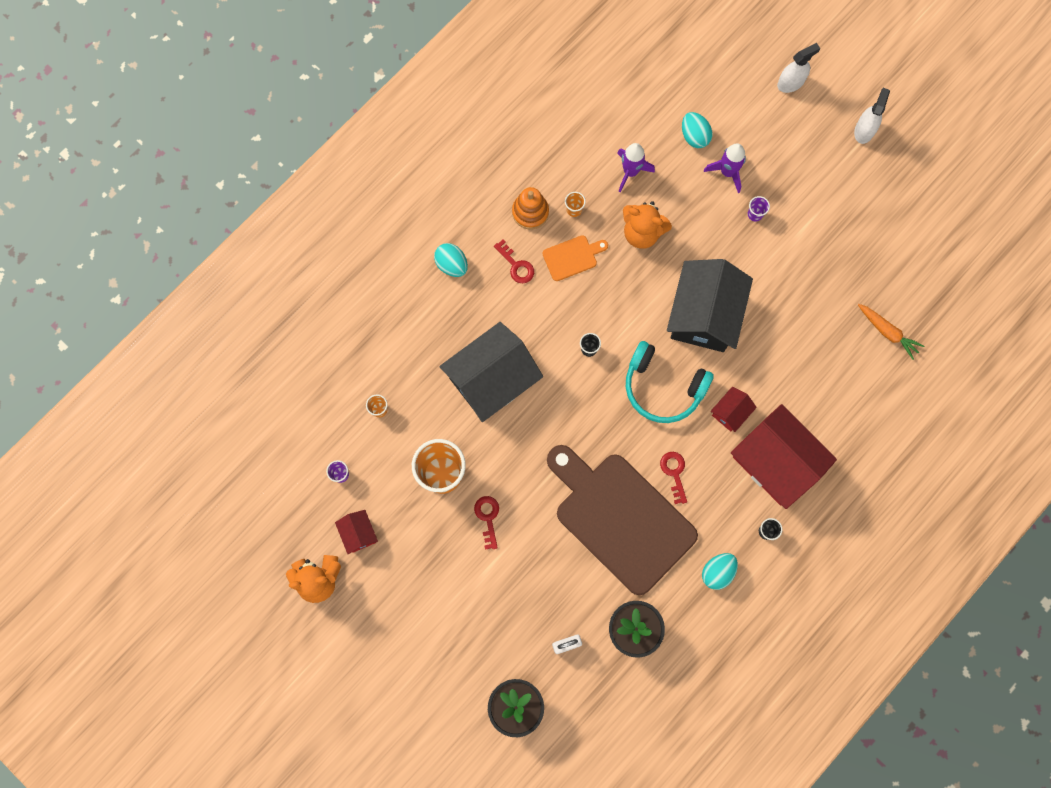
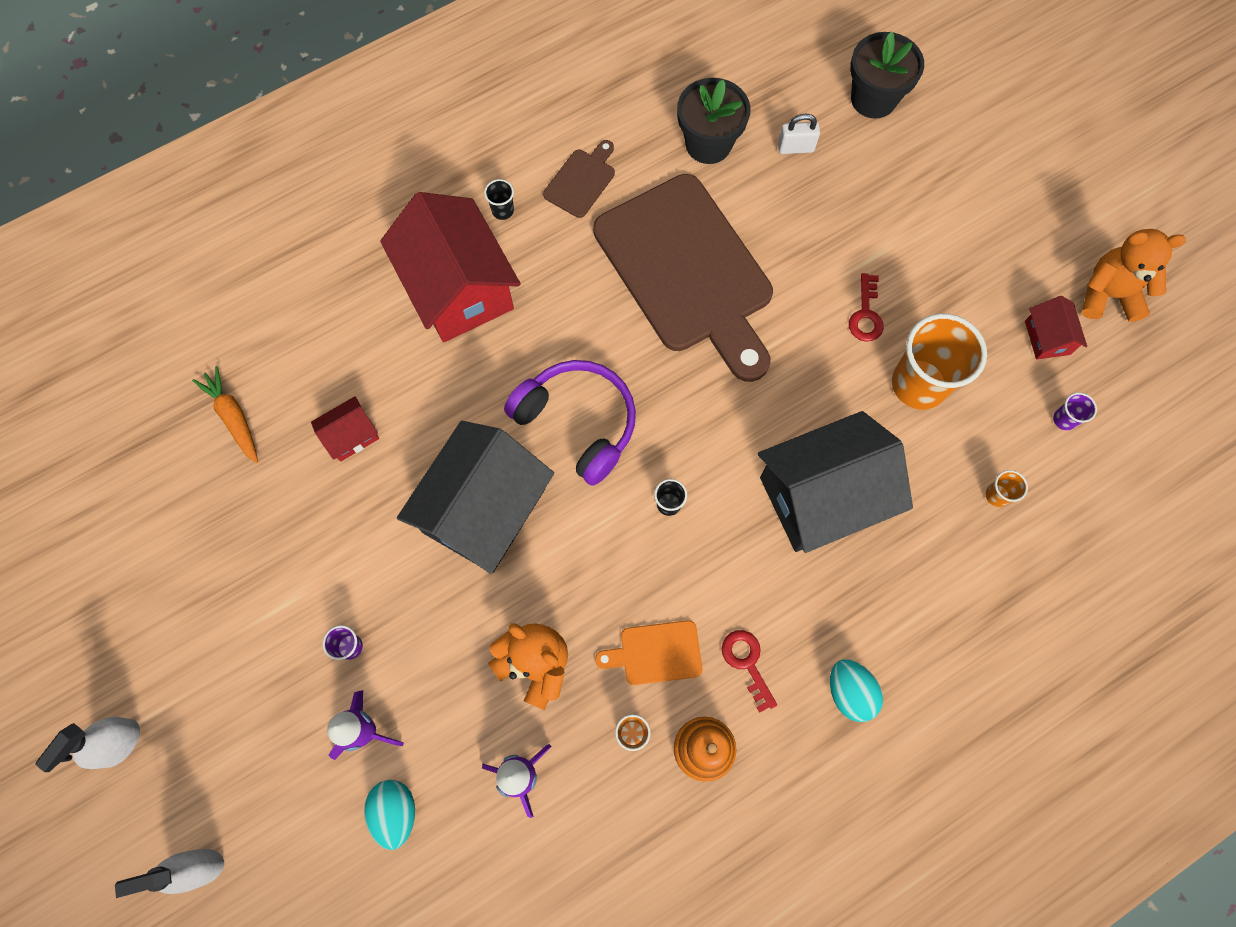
camera: 165 degrees left, 5 degrees down
turquoise headphones [626,341,714,423] -> purple headphones [504,360,636,486]
red key [660,452,687,504] -> none
turquoise egg [702,553,738,590] -> brown cutting board [543,140,615,218]
red house [711,387,757,432] -> red house moved to [311,396,379,462]

